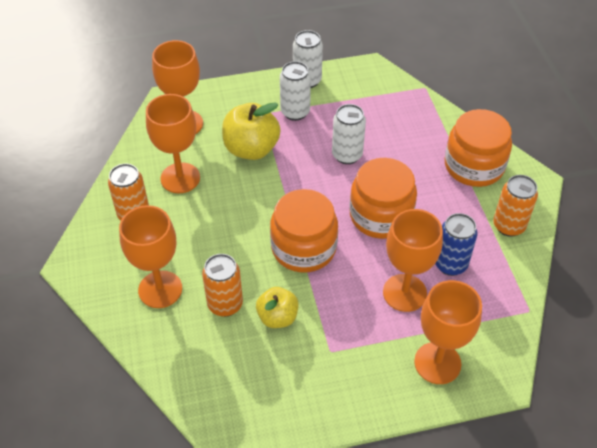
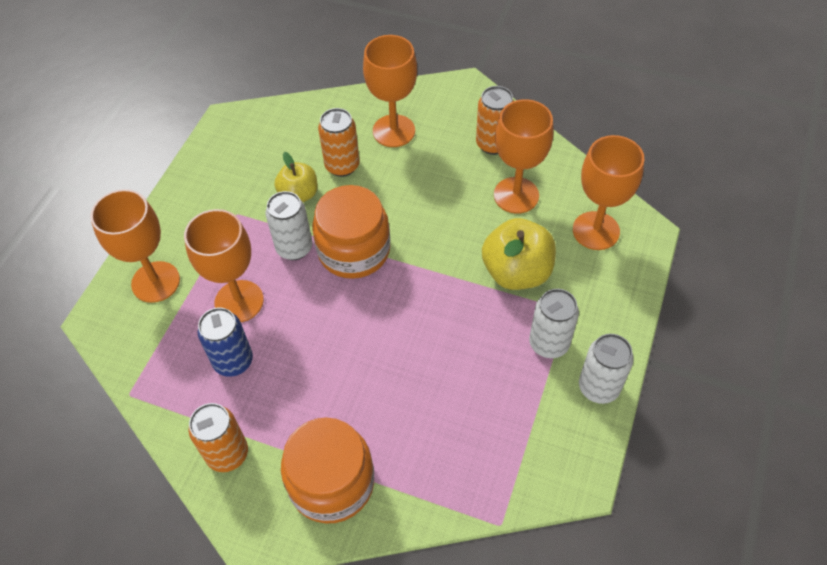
camera: 125 degrees right, 5 degrees up
white can [332,104,366,164] -> white can moved to [265,191,312,260]
orange jar [350,158,417,239] -> none

